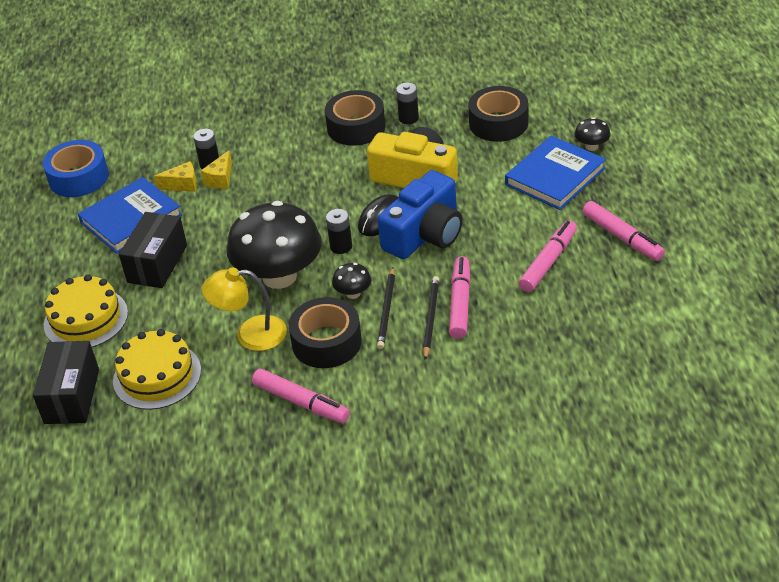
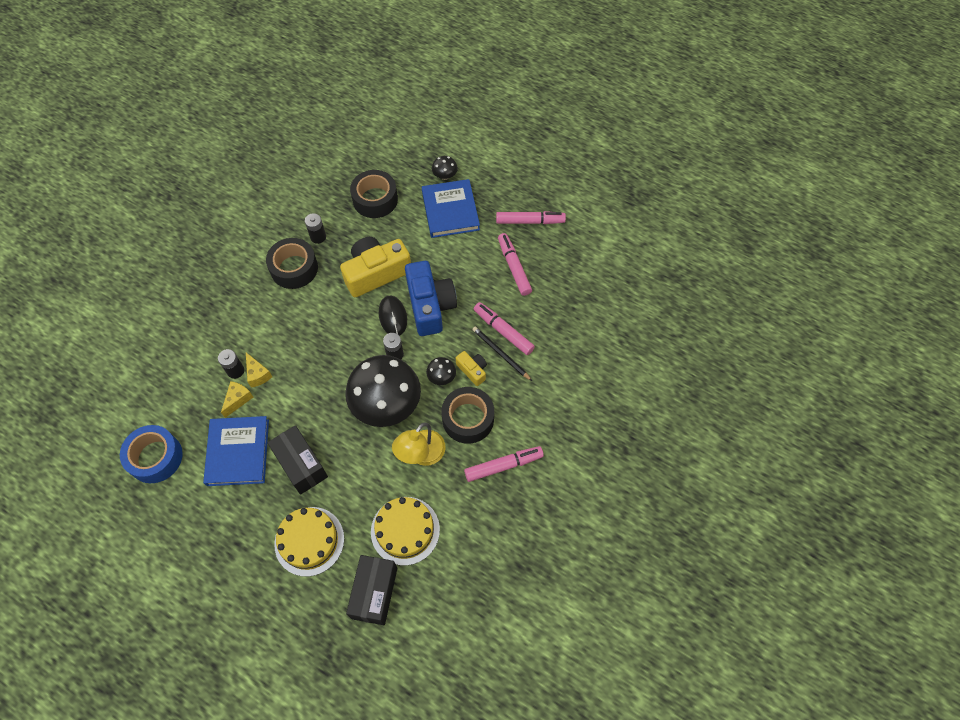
camera: 55 degrees left, 20 degrees up
black box [33,341,99,424] -> black box turned 60 degrees clockwise [346,555,397,625]
black pencil [377,267,395,349] -> yellow camera [456,351,487,386]

